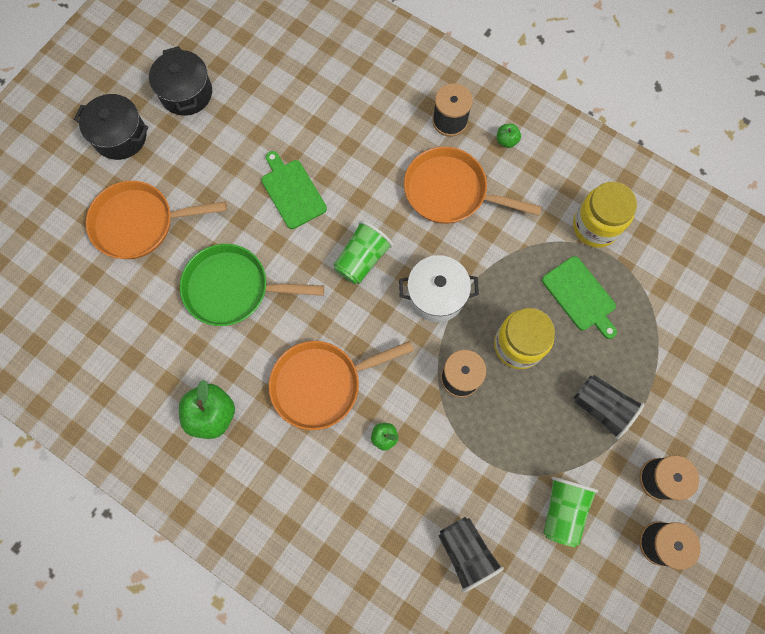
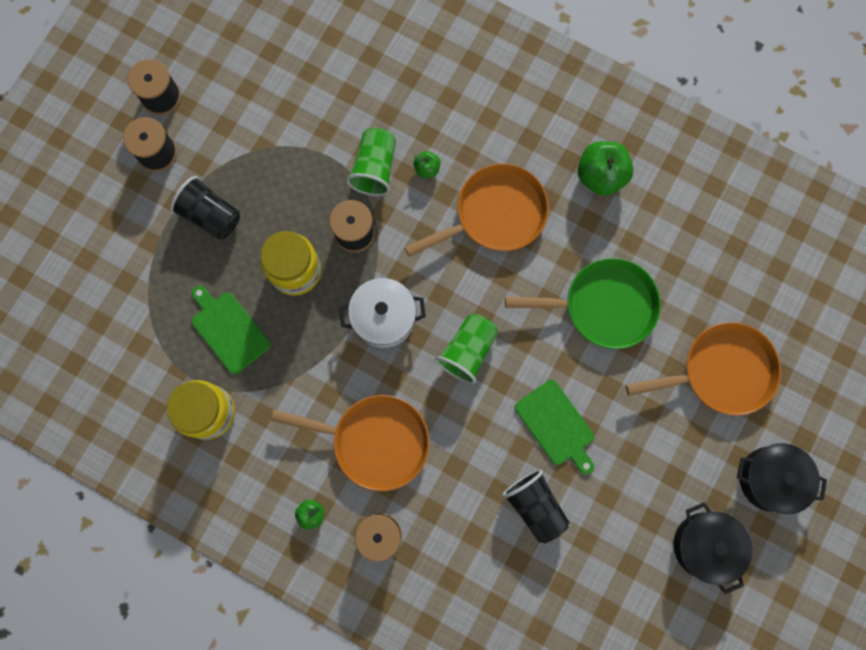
camera: 175 degrees right, 5 degrees up
black cup [439,517,504,592] -> black cup moved to [502,470,569,543]
green cup [543,476,598,547] -> green cup moved to [346,128,396,196]

